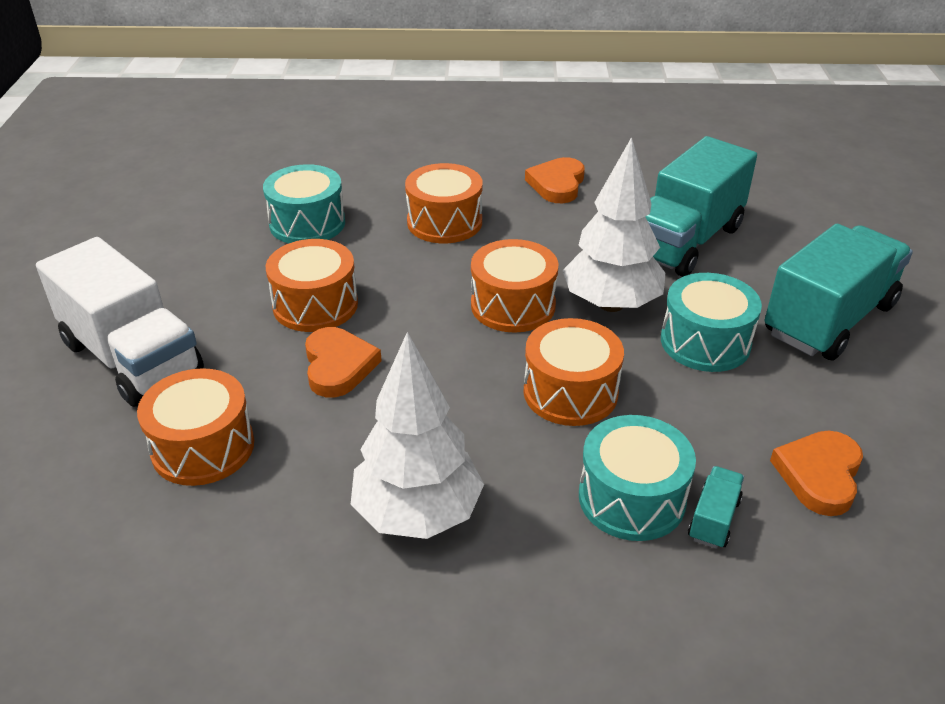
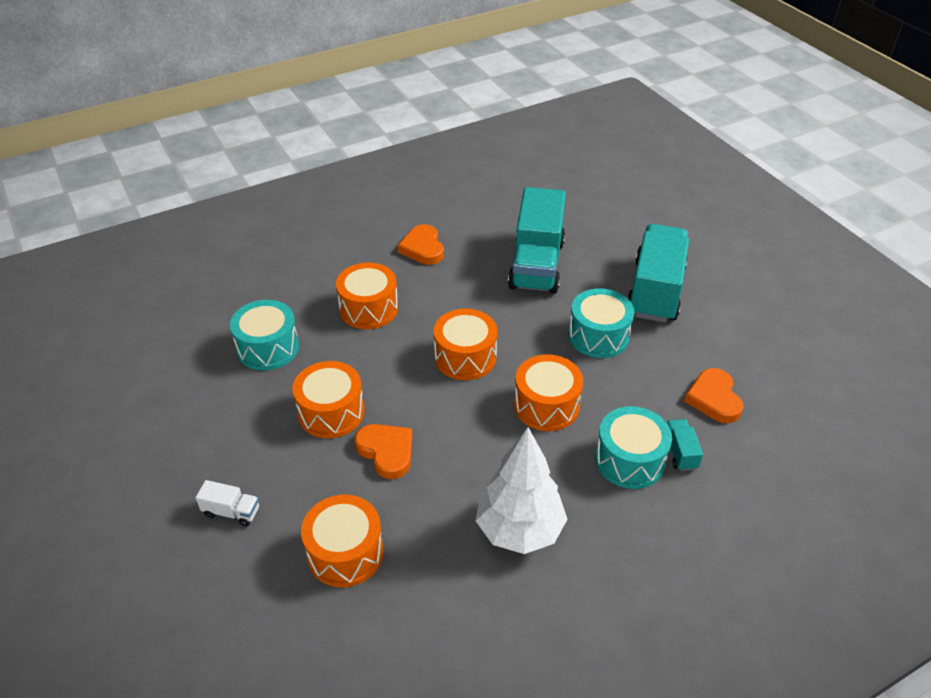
camera: 30 degrees left, 5 degrees up
white truck [36,237,204,407] -> white truck [195,480,259,526], size x0.41
white tree [562,137,666,312] -> none

